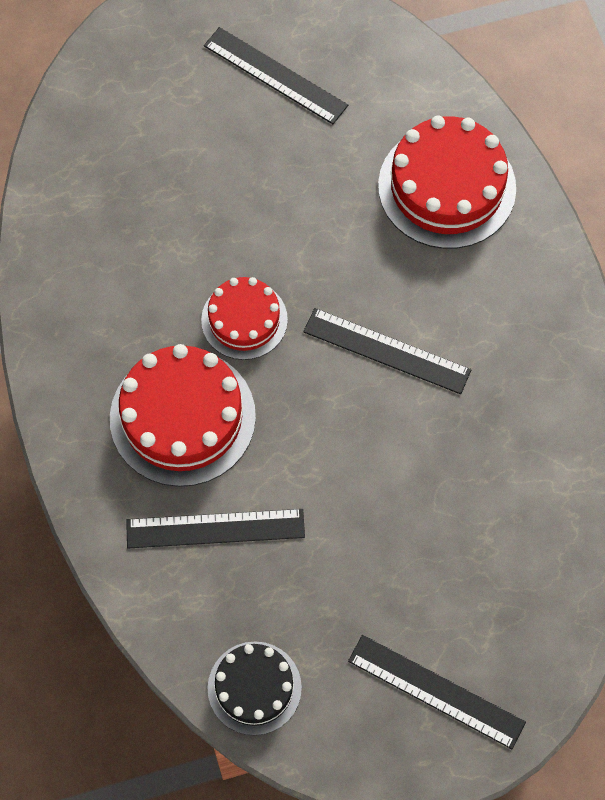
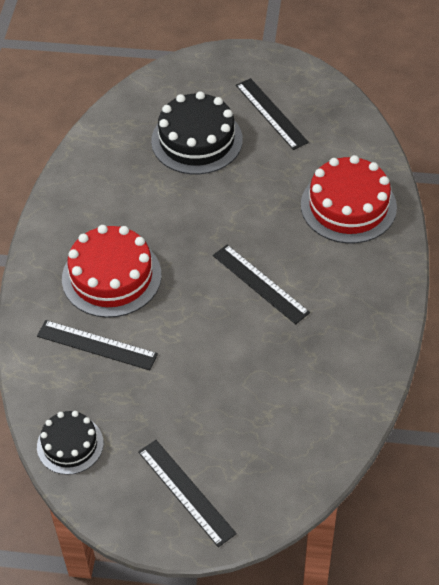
camera: 25 degrees right, 15 degrees down
red cake [201,277,288,360] -> none
none -> black cake [151,91,243,174]

